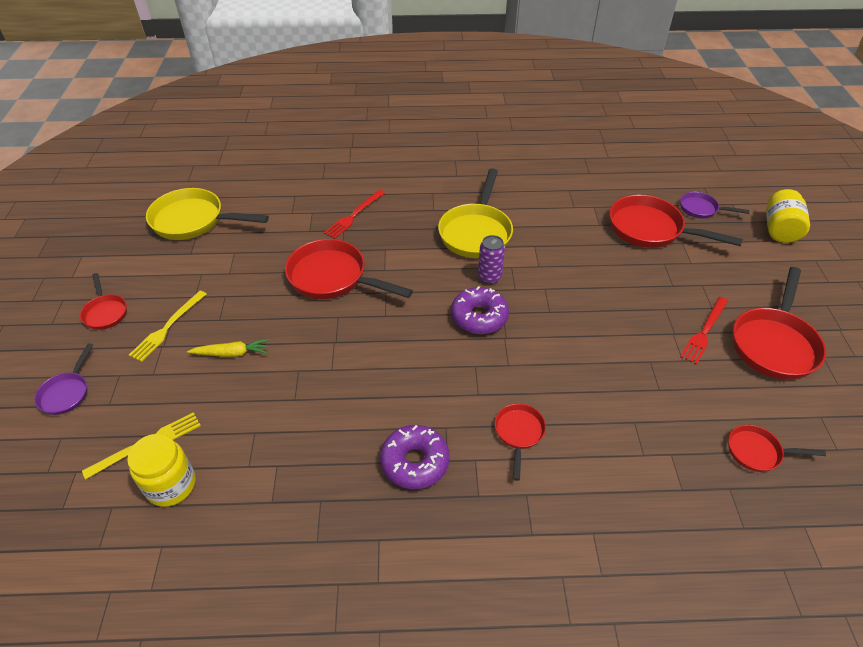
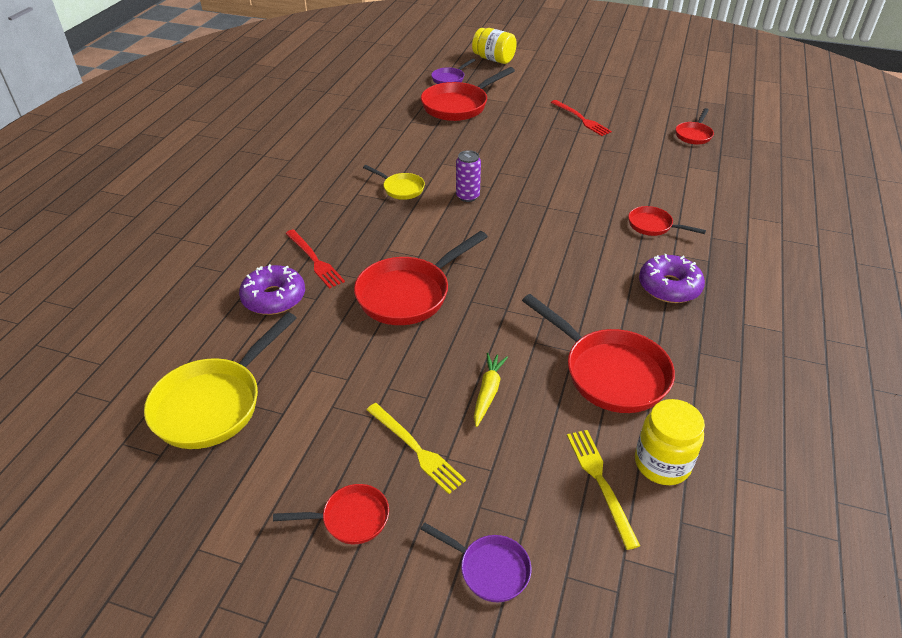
camera: 70 degrees left, 5 degrees down
yellow pan [438,168,513,258] -> yellow pan [363,165,425,200], size x0.53
purple donut [451,286,509,334] -> purple donut moved to [239,264,305,315]
red pan [732,267,826,380] -> red pan moved to [522,294,675,413]

